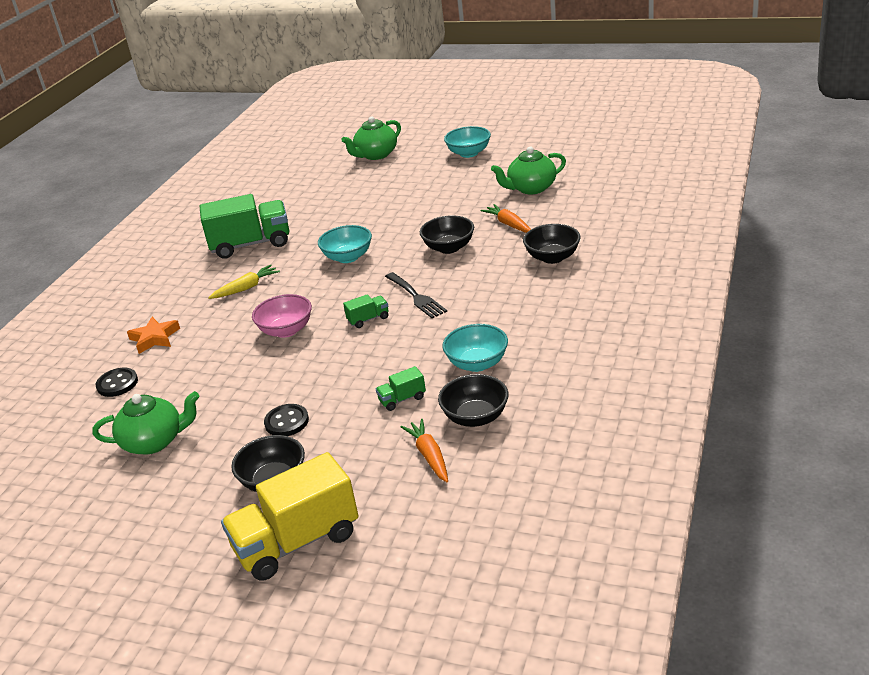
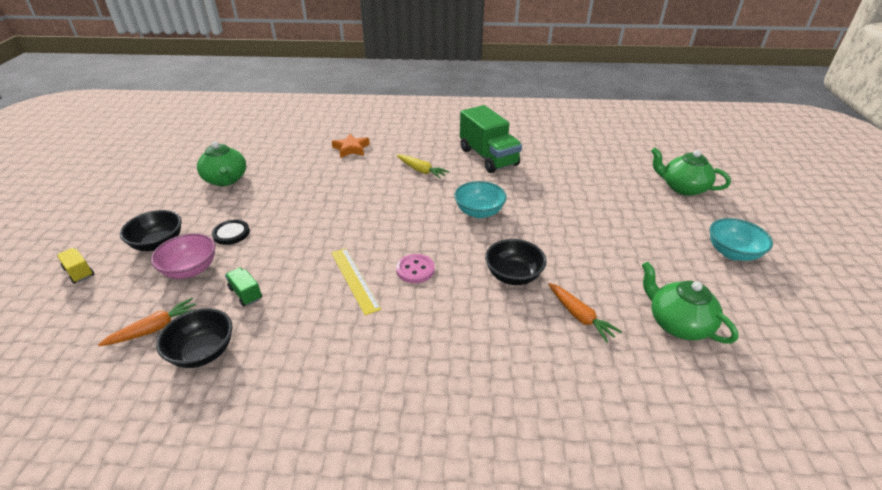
camera: 70 degrees right, 5 degrees up
black button [96,368,138,397] -> none
yellow truck [221,452,358,581] -> yellow truck [57,248,94,284], size x0.44
pink bowl [252,294,312,338] -> pink bowl moved to [151,233,215,279]
green truck [343,294,389,328] -> none
black fork [385,272,447,318] -> pink button [396,254,435,283]
turquoise bowl [443,324,508,372] -> none
orange carrot [481,204,531,233] -> orange carrot turned 105 degrees clockwise [548,283,622,343]
black bowl [523,224,580,264] -> none
none -> yellow ruler [331,248,381,315]

